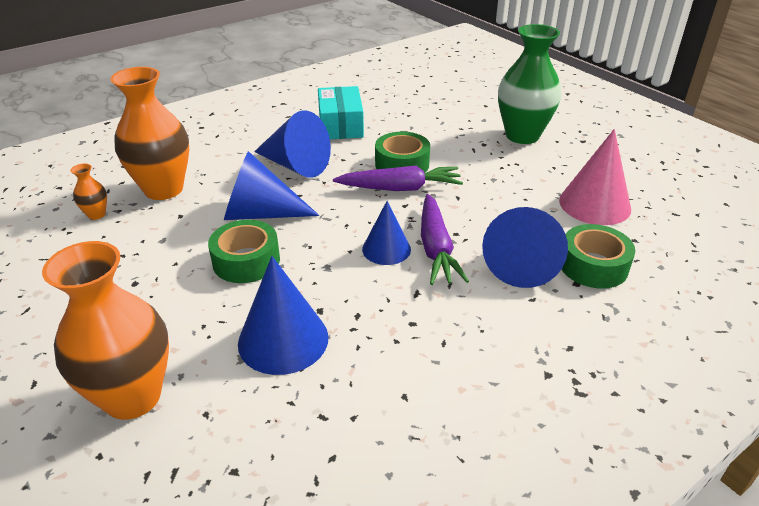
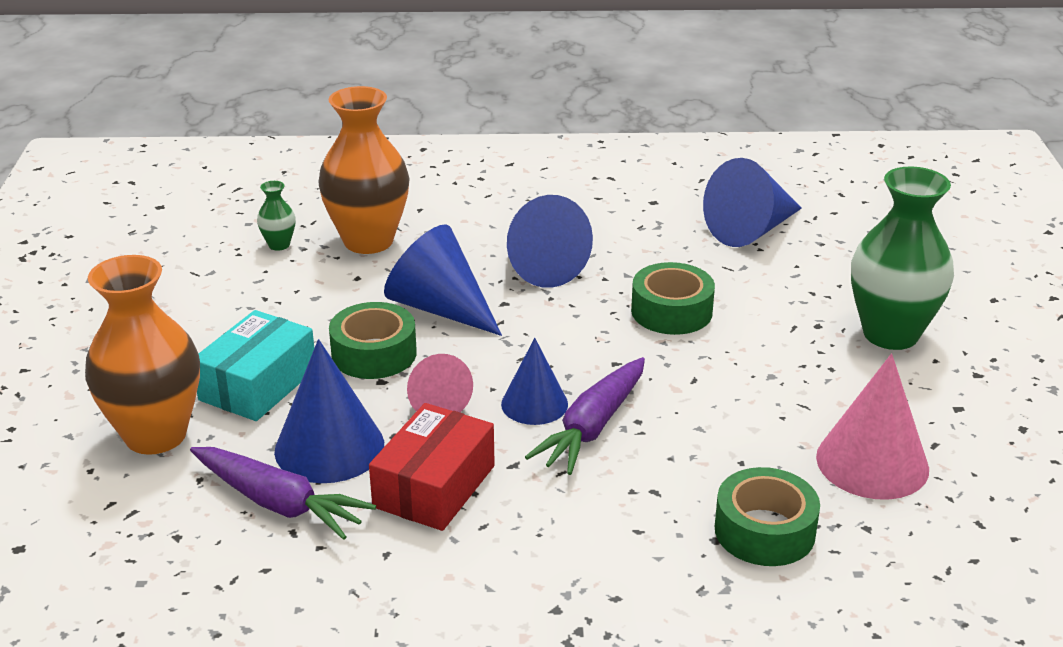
camera: 35 degrees right, 5 degrees down
orange vase [70,164,107,220] -> green vase [257,181,296,251]
turquoise box [318,86,364,139] -> turquoise box moved to [197,310,314,421]
purple carrot [333,165,463,191] -> purple carrot moved to [190,447,376,540]
blue cone [482,207,568,288] -> blue cone moved to [703,158,802,247]
none -> red box [369,403,495,531]
none -> pink cone [407,354,473,412]

